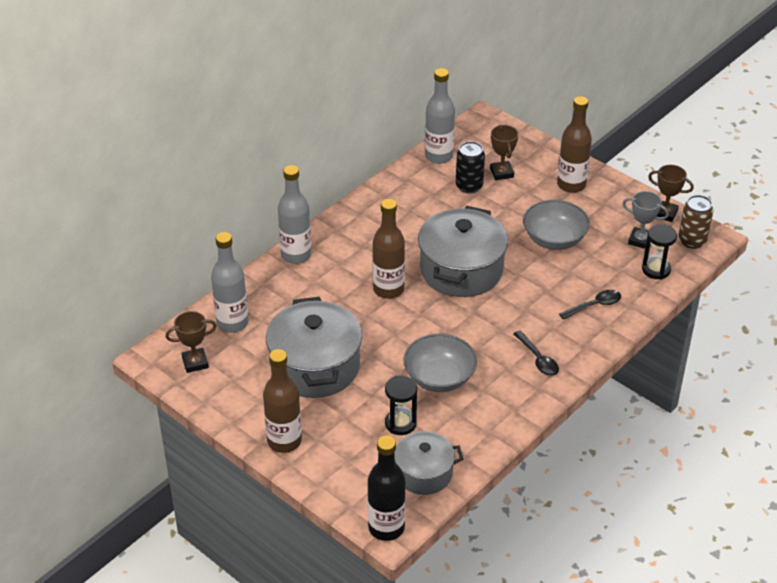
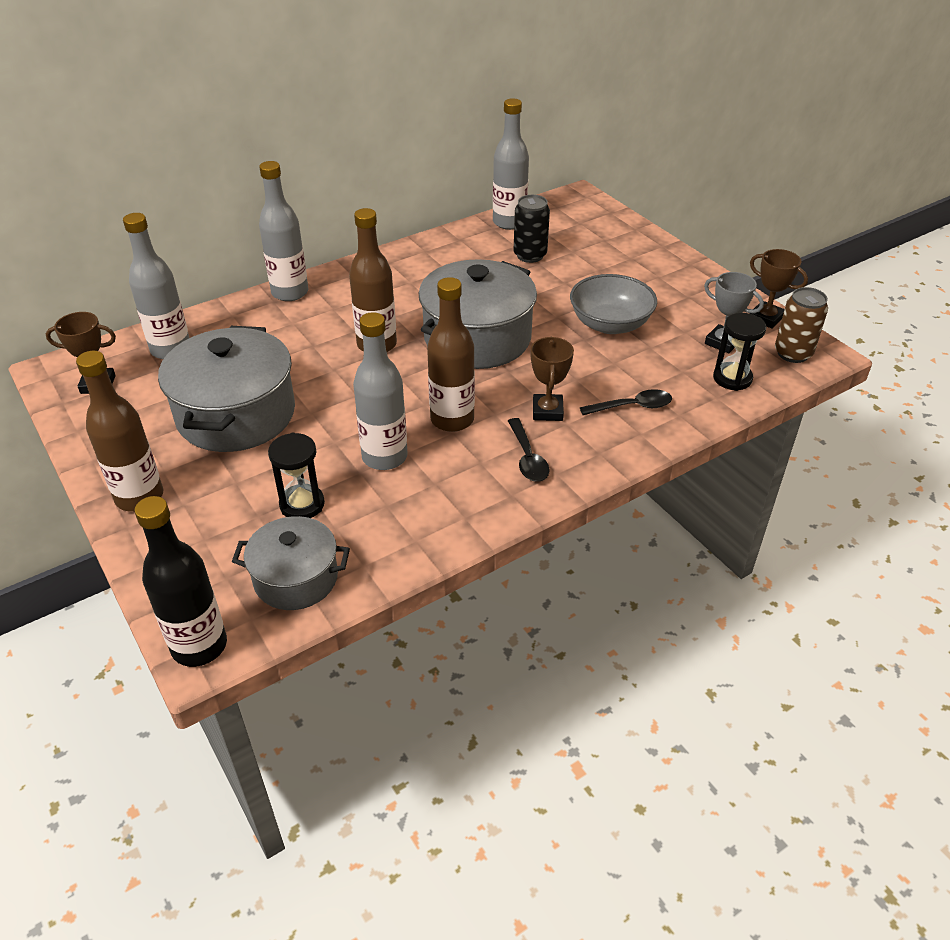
camera: 15 degrees right, 0 degrees up
grey bowl [404,334,477,392] -> grey bottle [353,312,408,470]
brown trophy [490,125,518,180] -> brown trophy moved to [531,337,574,421]
brown bottle [557,96,592,193] -> brown bottle moved to [427,277,475,432]

